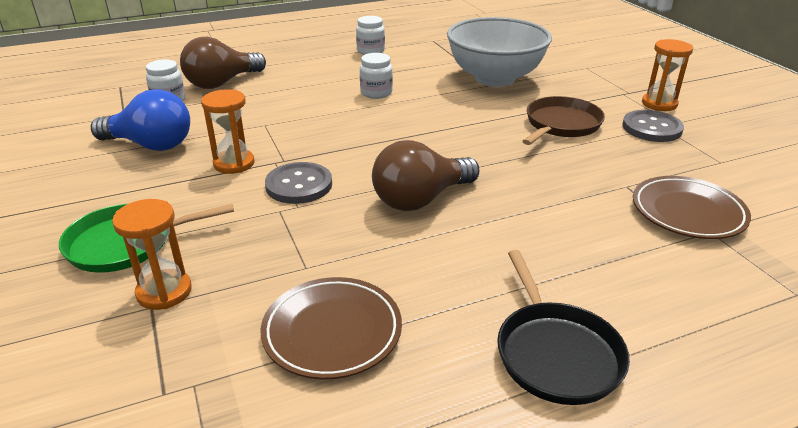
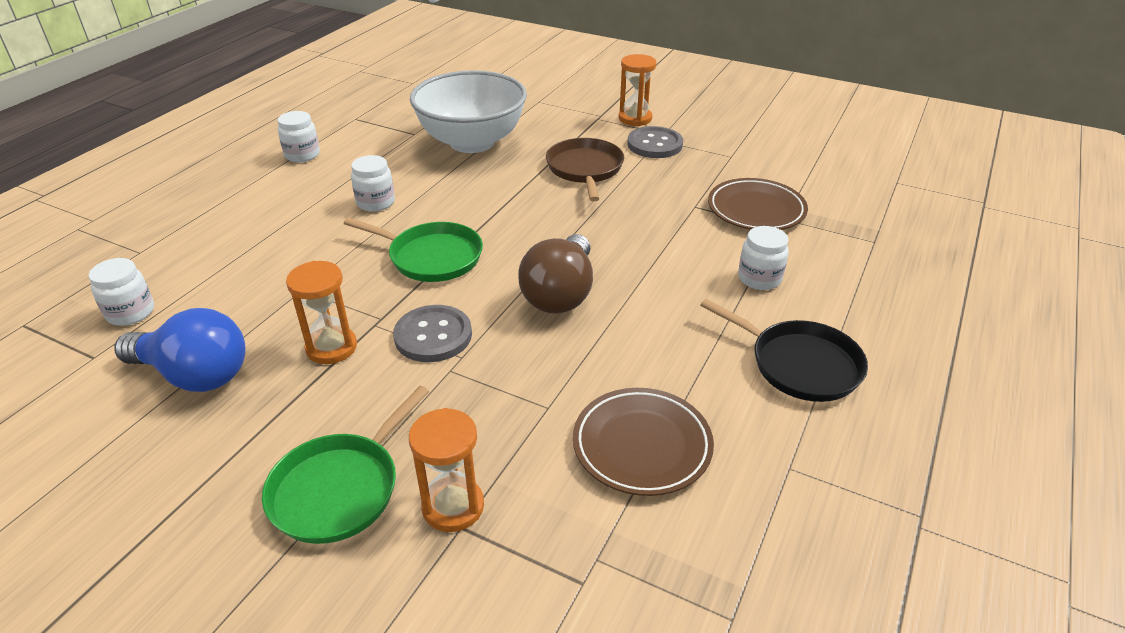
camera: 40 degrees left, 5 degrees up
blue light bulb [91,89,190,151] -> blue light bulb turned 45 degrees clockwise [114,308,246,392]
brown light bulb [180,37,266,89] -> none
none -> green pan [343,217,483,282]
none -> white jar [738,226,789,290]

